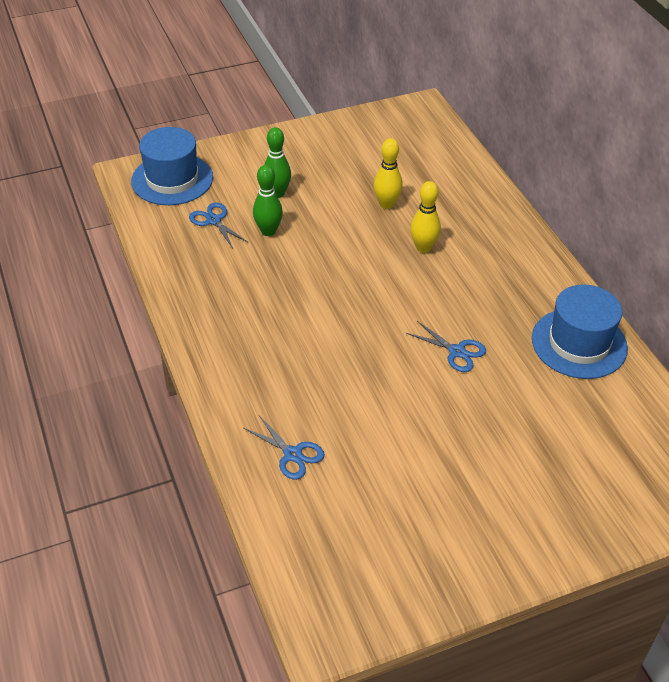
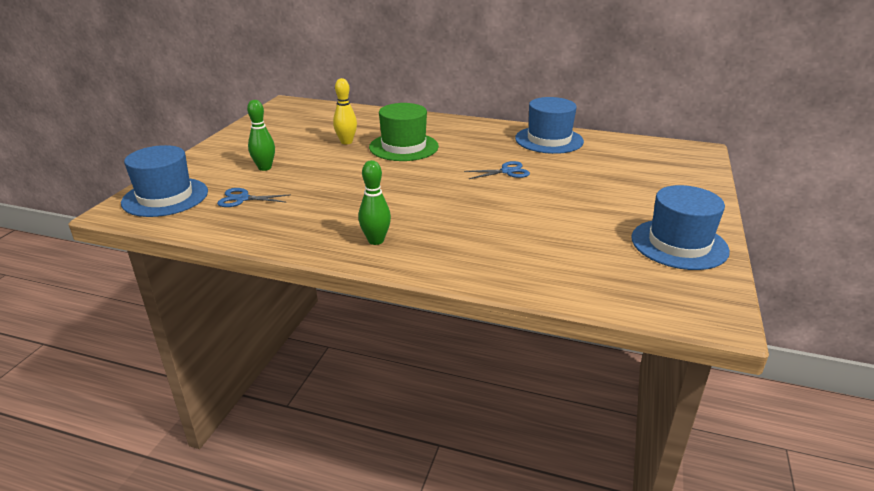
camera: 50 degrees left, 15 degrees down
blue scissors [244,415,325,480] -> none
green bowling pin [253,165,283,236] -> green bowling pin moved to [358,160,391,245]
yellow bowling pin [410,181,441,253] -> green hat [369,103,439,161]
none -> blue hat [632,185,730,270]

